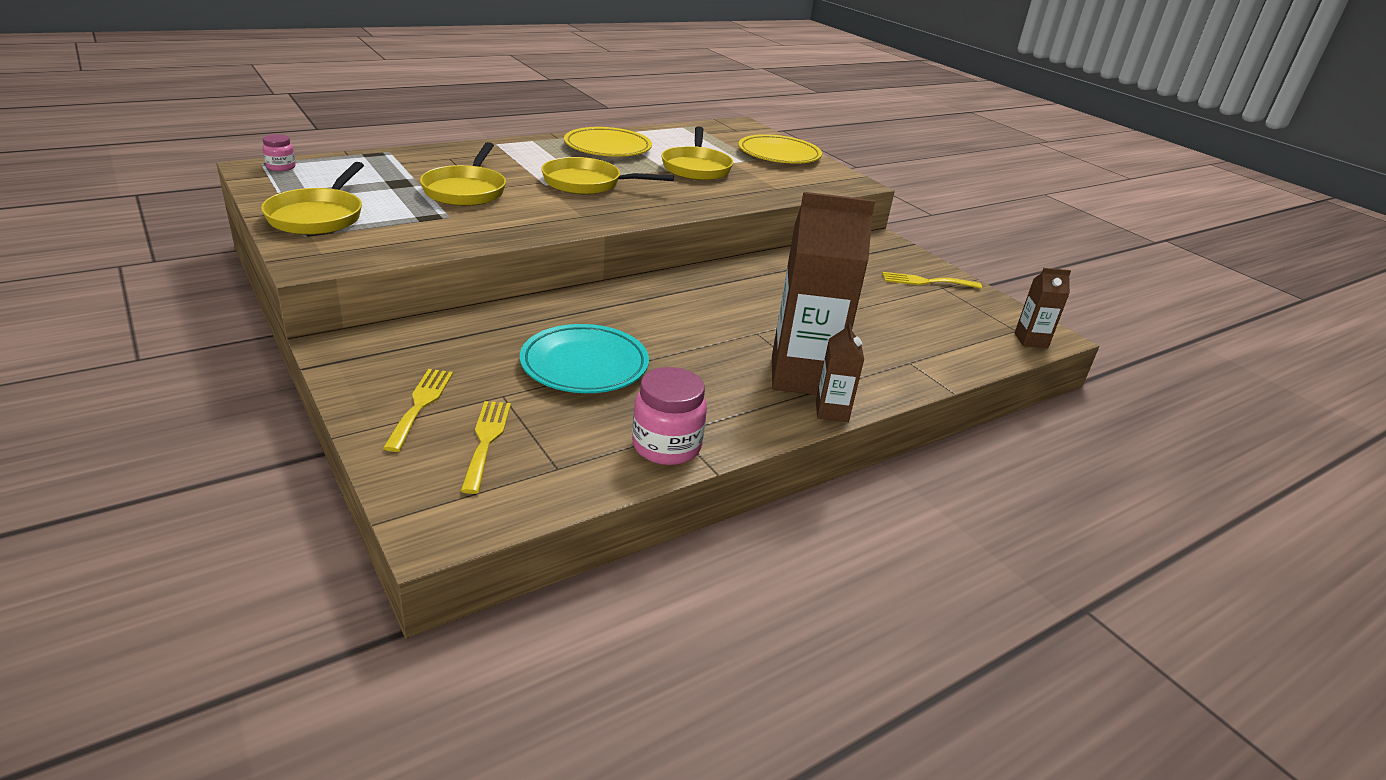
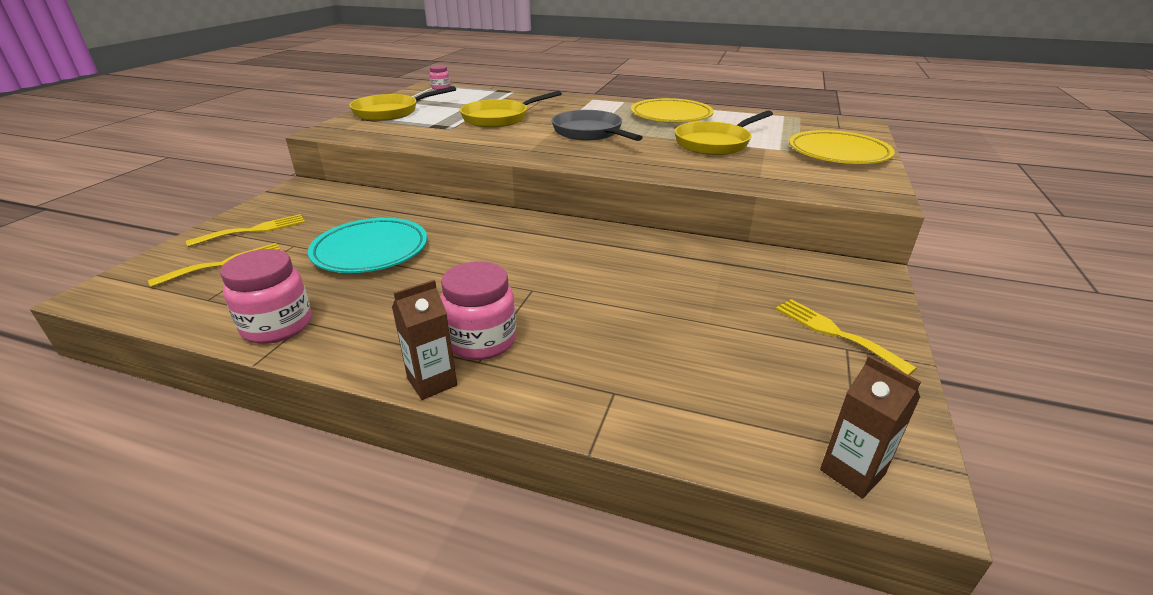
camera: 55 degrees right, 0 degrees up
yellow pan [541,157,674,195] -> grey pan [551,110,643,141]
brown carton [772,192,875,395] -> pink jar [440,261,516,360]

